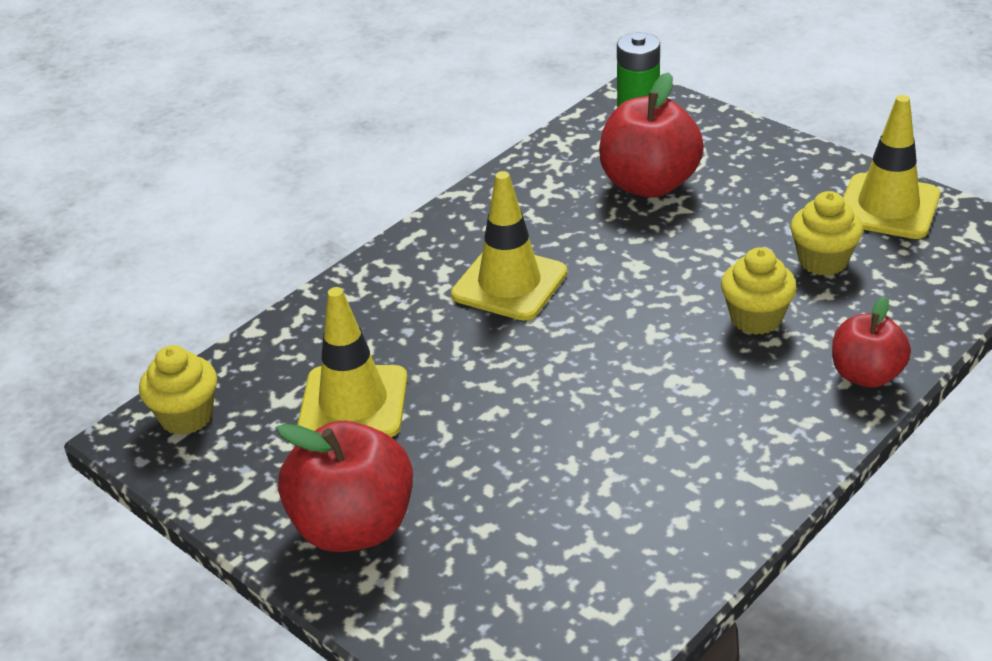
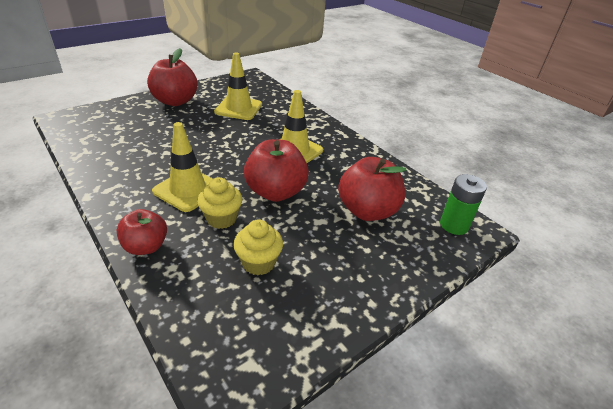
camera: 95 degrees right, 0 degrees up
yellow cupcake [139,345,217,435] -> none
yellow traffic cone [843,95,940,239] -> yellow traffic cone moved to [152,122,213,212]
none -> red apple [244,139,309,202]

